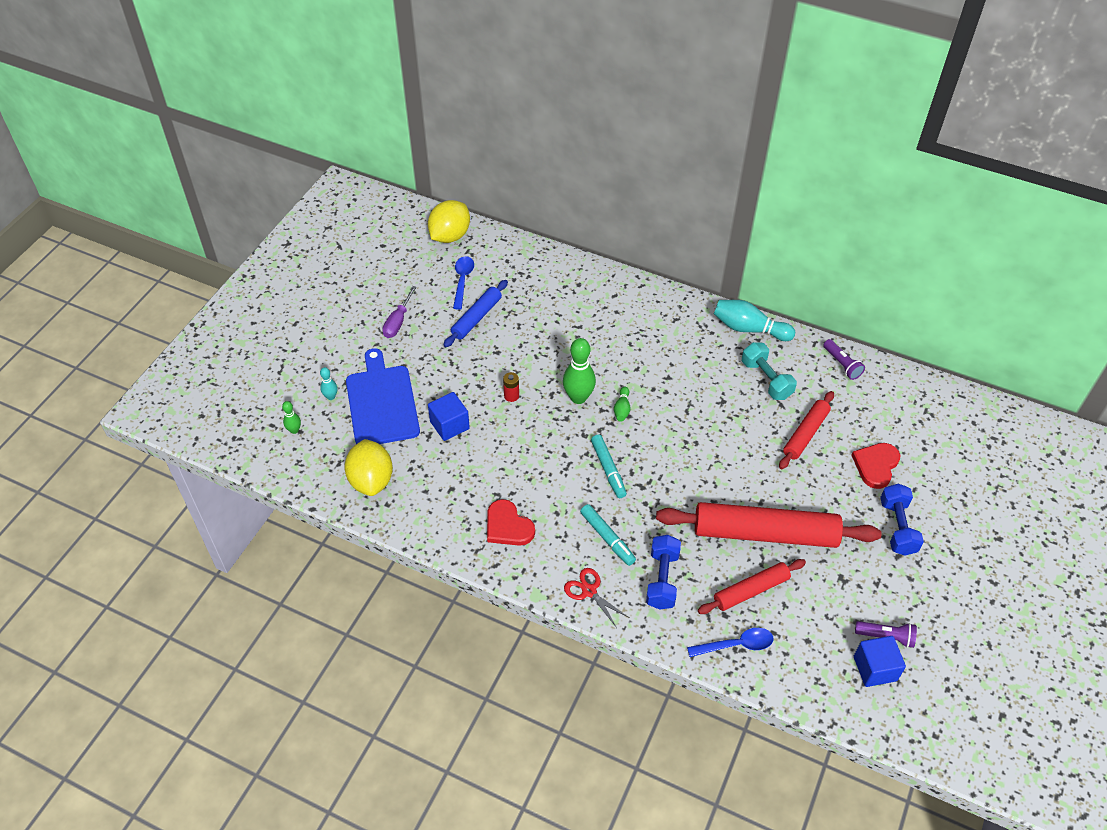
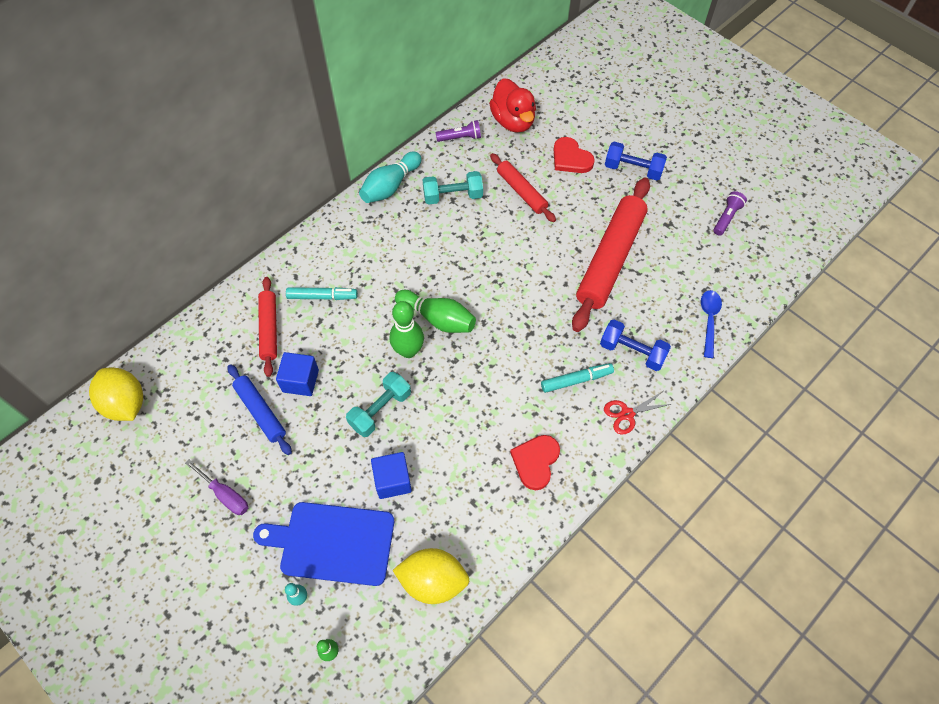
camera: 70 degrees left, 10 degrees up
blue spoon [453,256,474,310] -> none
red heart [487,499,535,546] -> red heart turned 135 degrees clockwise [510,435,560,490]
red battery [503,372,519,402] -> turquoise dumbbell [346,372,411,437]
turquoise marker [591,434,627,498] -> turquoise marker moved to [286,287,358,300]
green bowling pin [614,387,630,421] -> green bowling pin [395,290,476,333], size x1.96
red rolling pin [698,559,806,614] -> red rolling pin moved to [258,277,277,377]
blue cube [854,636,906,687] -> blue cube moved to [276,352,319,396]
none -> red duck [489,78,536,133]

